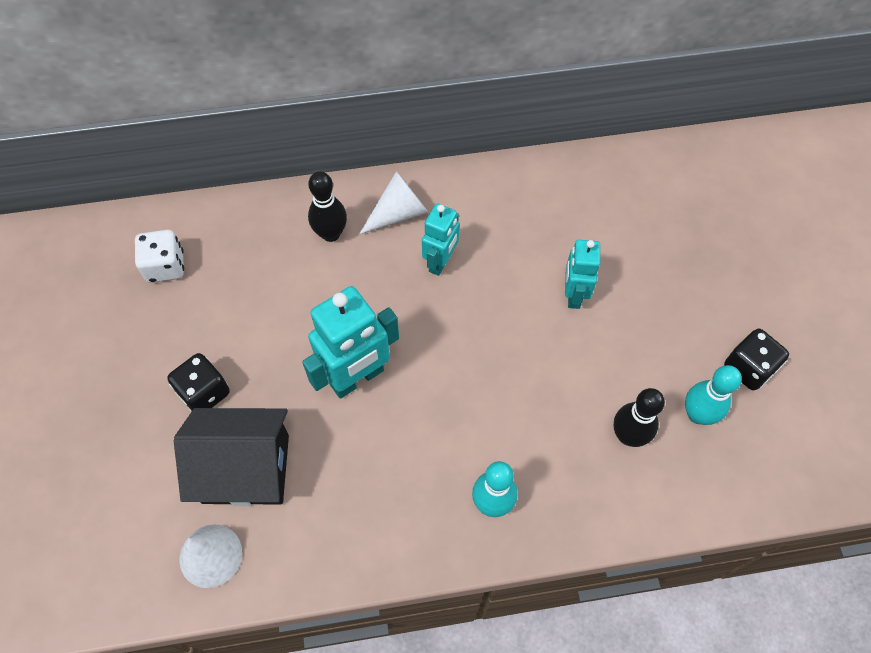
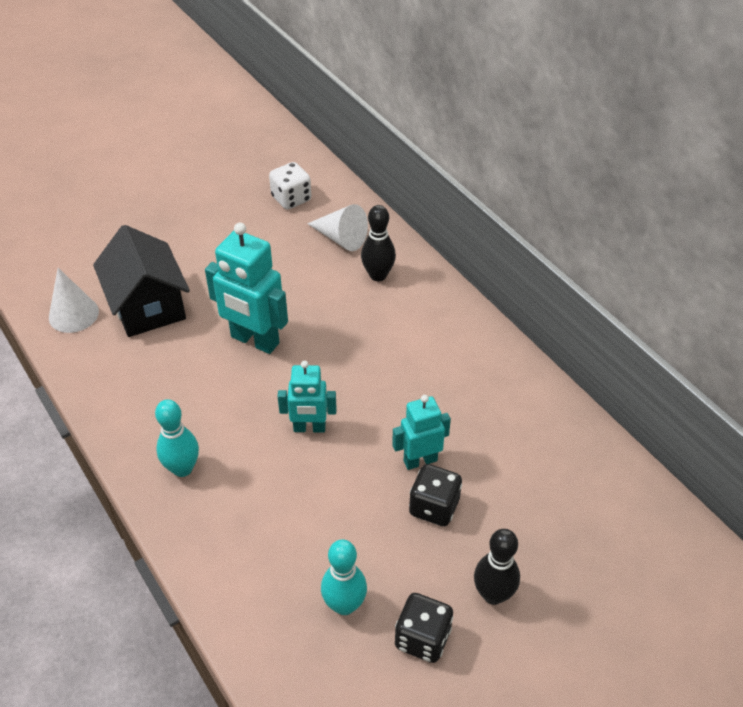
camera: 65 degrees right, 15 degrees down
black dice [167,353,230,412] -> black dice moved to [409,464,462,526]
white cone [359,171,428,235] -> white cone moved to [307,204,368,251]
turquoise robot [422,203,459,276] -> turquoise robot moved to [278,361,337,433]
black bowling pin [614,388,665,447] -> black bowling pin moved to [474,529,520,605]

